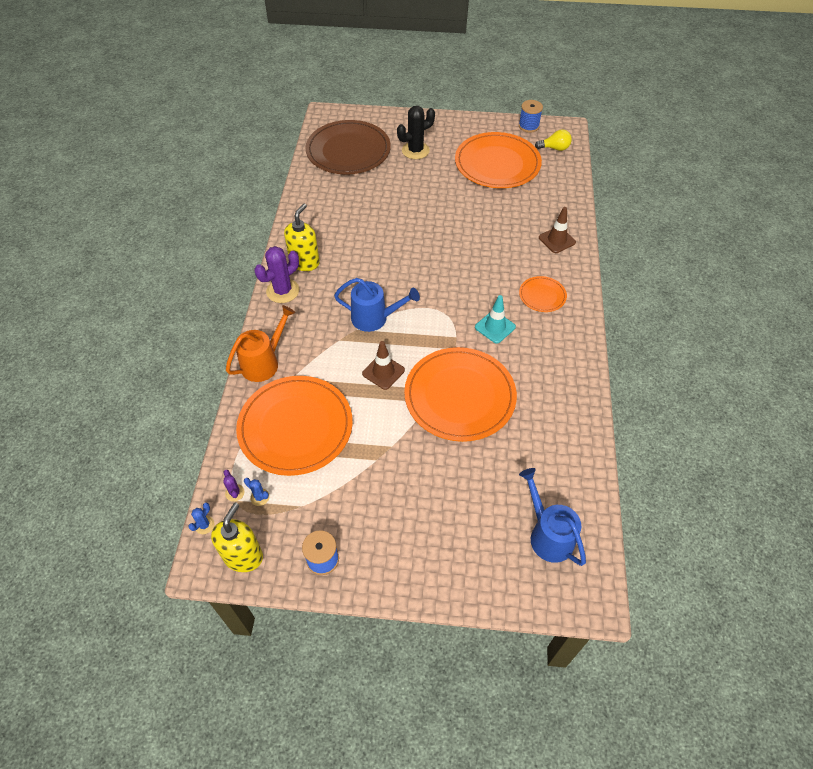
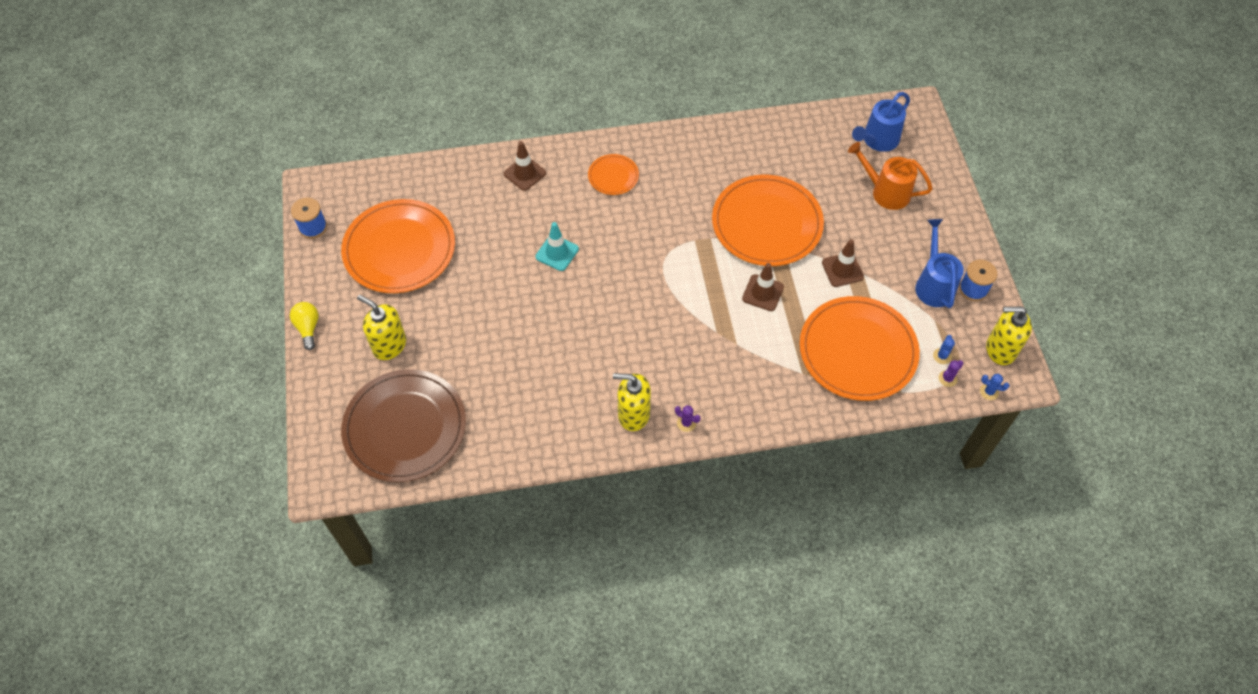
camera: 105 degrees left, 5 degrees up
orange watering can [226,305,295,382] -> orange watering can moved to [848,142,933,210]
purple cactus [255,246,299,303] -> purple cactus [675,405,701,432], size x0.47
blue watering can [334,278,420,332] -> blue watering can moved to [915,219,964,308]
black cactus [397,106,435,159] -> yellow soap dispenser [357,295,406,360]
turquoise traffic cone [475,295,516,343] -> turquoise traffic cone moved to [535,222,579,271]
yellow light bulb [535,129,572,151] -> yellow light bulb moved to [290,302,319,350]
none -> brown traffic cone [822,239,864,287]

